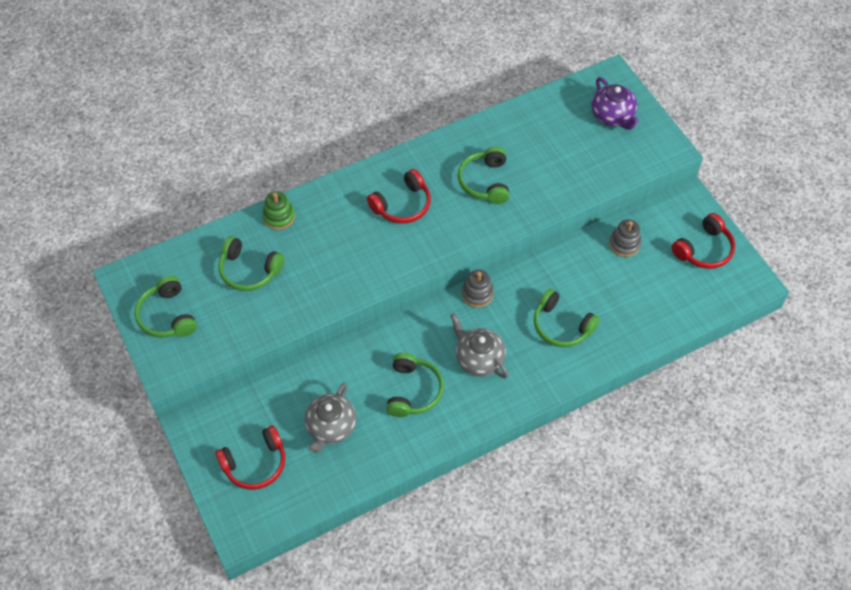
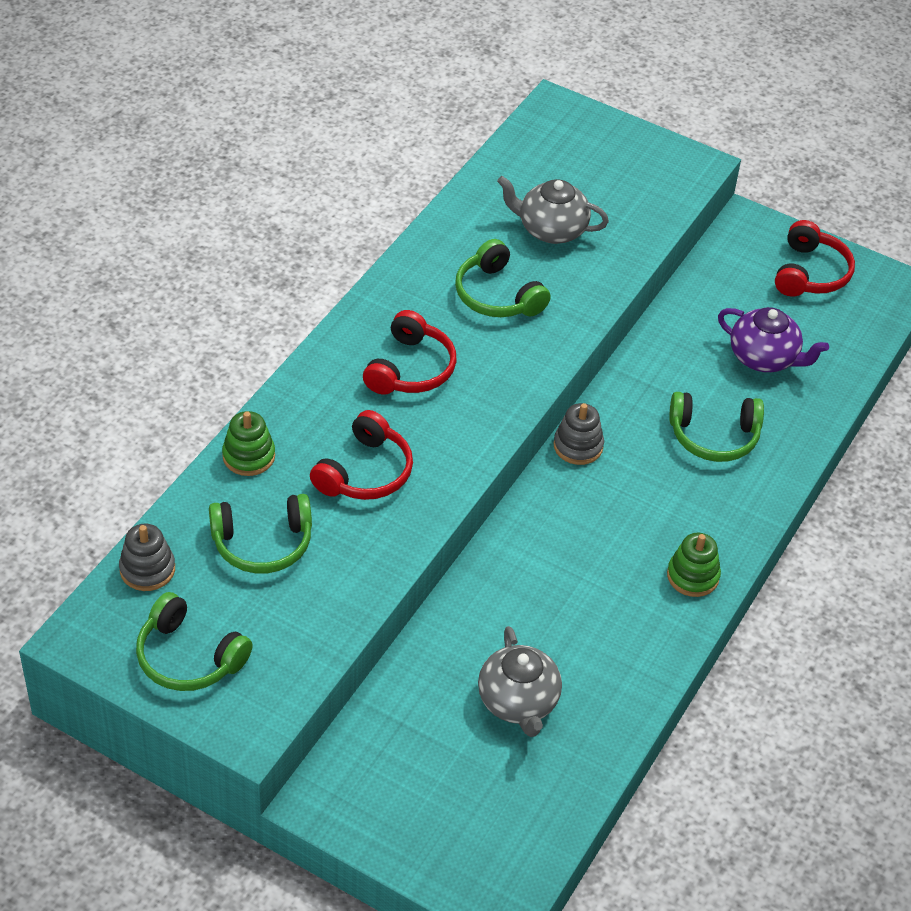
camera: 35 degrees left, 10 degrees down
red headphones [215,426,285,490] -> red headphones moved to [310,410,413,500]
green headphones [386,353,444,417] -> none
grey teapot [450,314,508,379] -> grey teapot moved to [497,176,609,244]
purple teapot [591,77,639,130] -> purple teapot moved to [718,307,829,372]
grey stacking toy [609,219,642,257] -> grey stacking toy moved to [119,524,175,591]
none -> green stacking toy [667,533,721,597]

